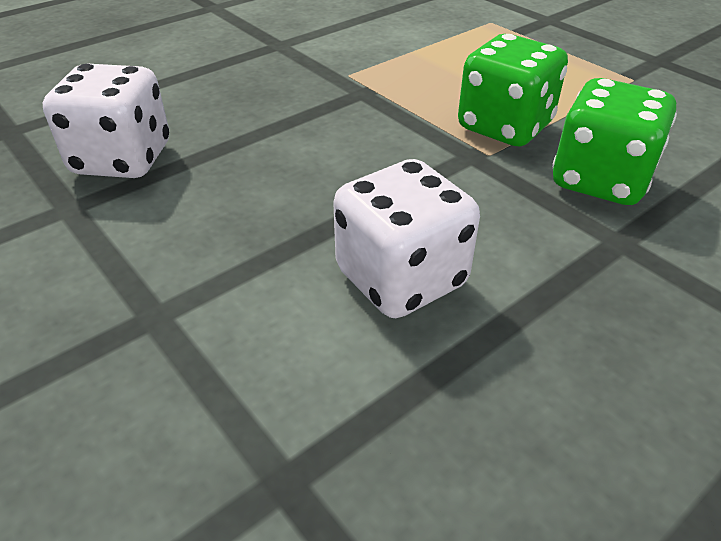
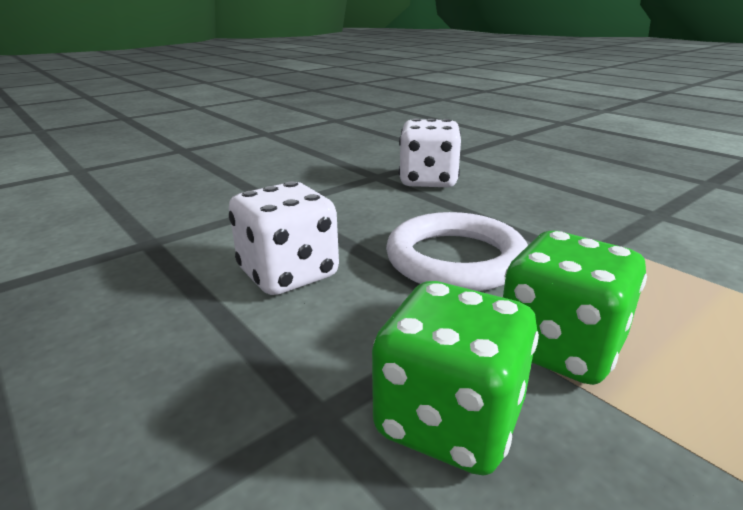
camera: 90 degrees right, 15 degrees down
none -> white ring [386,212,528,291]

